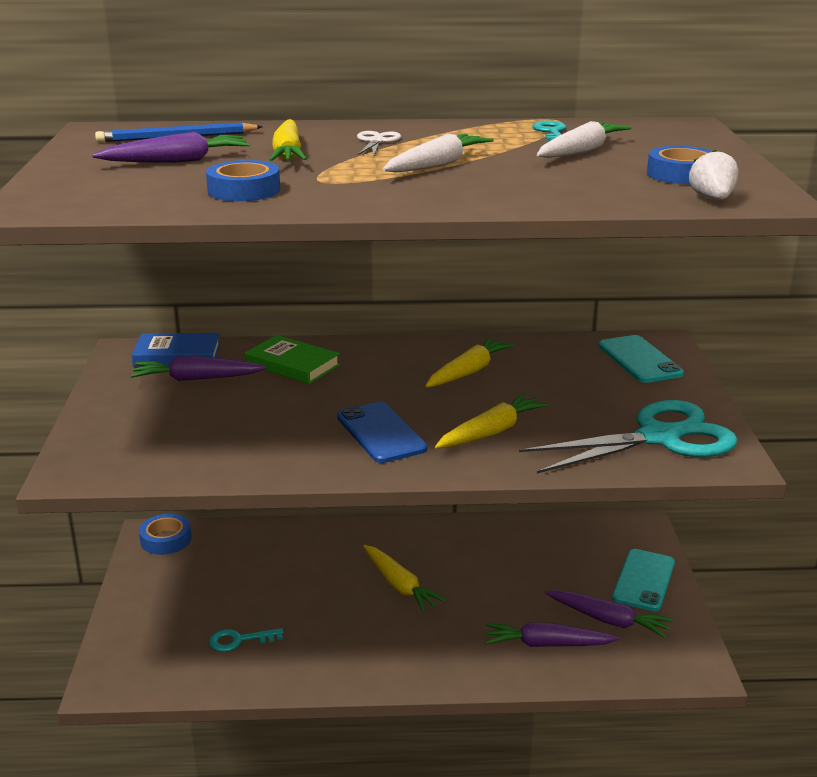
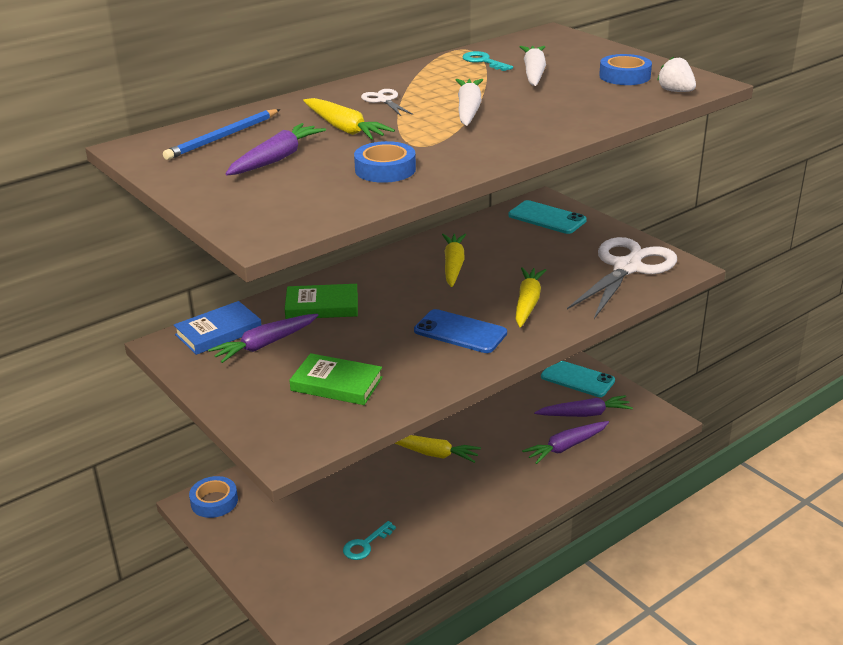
camera: 35 degrees left, 5 degrees up
turquoise scissors [519,400,738,473] -> white scissors [567,237,677,319]
turquoise phone [612,549,675,611] -> turquoise phone turned 45 degrees counterclockwise [541,361,615,397]
none -> green book [289,353,383,405]

